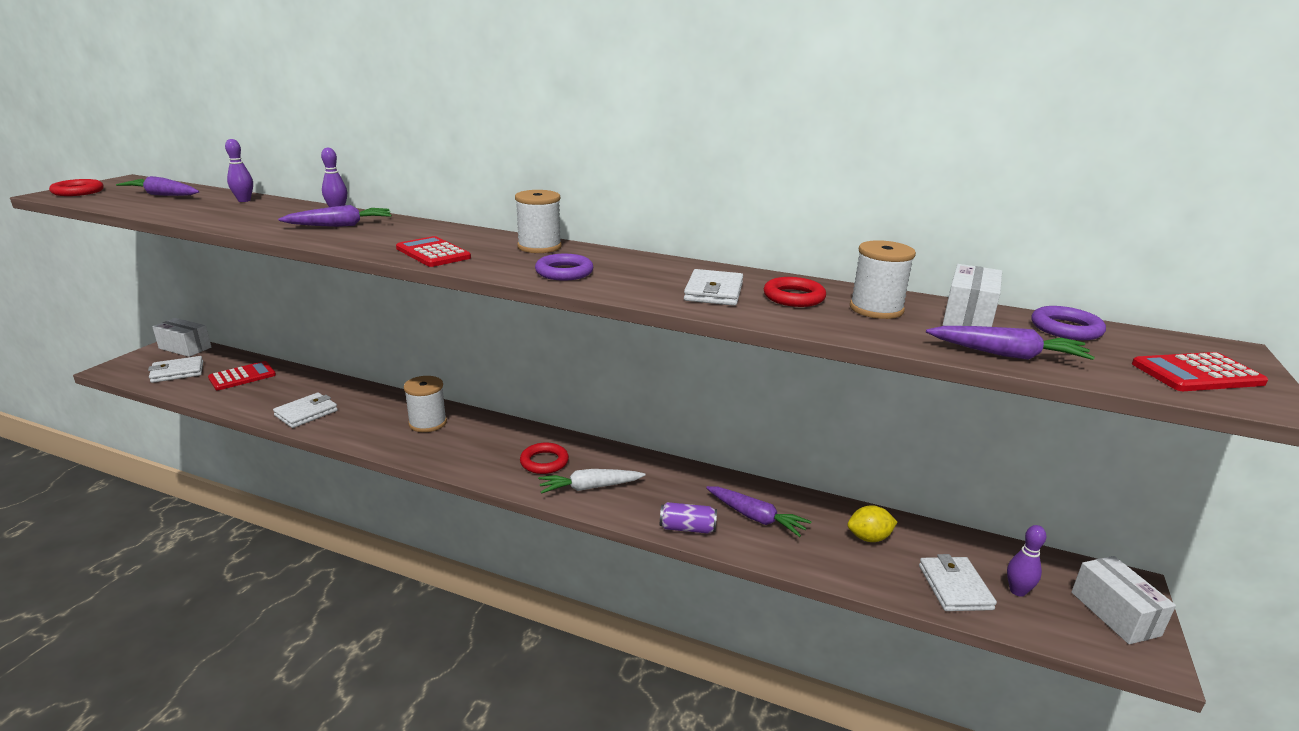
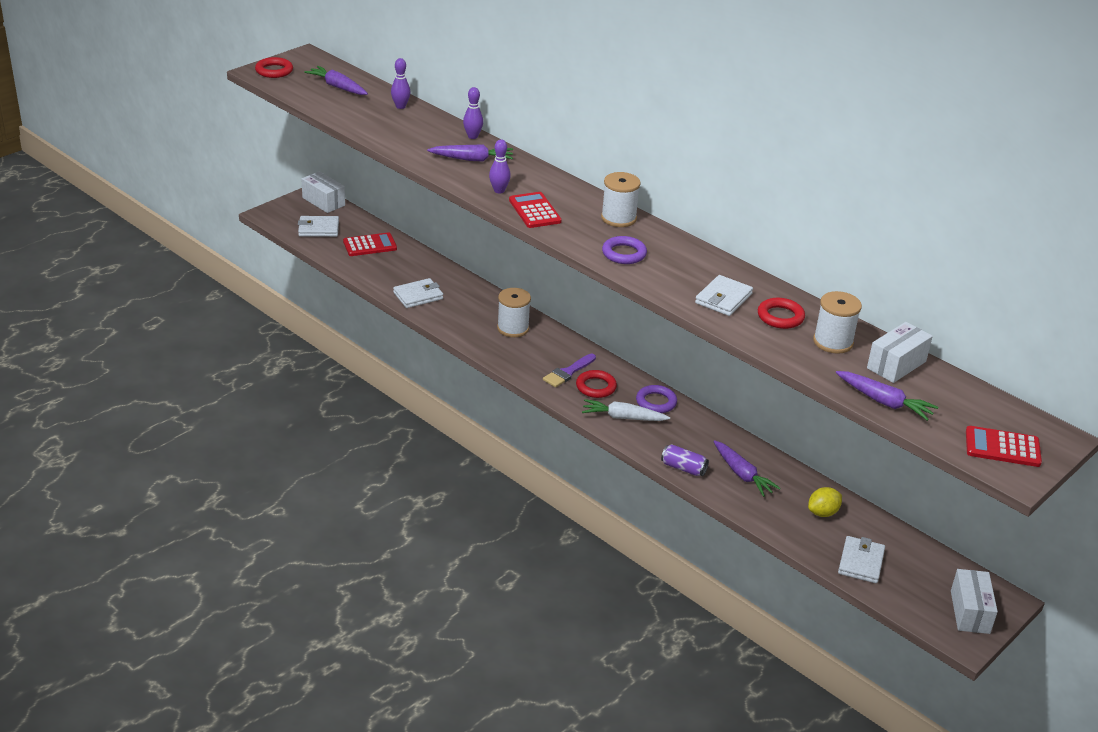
camera: 20 degrees right, 10 degrees up
yellow lemon [848,505,897,542] -> yellow lemon turned 45 degrees counterclockwise [808,487,842,517]
purple bowling pin [1007,525,1046,597] -> purple bowling pin moved to [489,139,511,194]
purple ring [1031,306,1106,340] -> purple ring moved to [636,385,677,413]
none -> purple brush [543,354,596,387]

